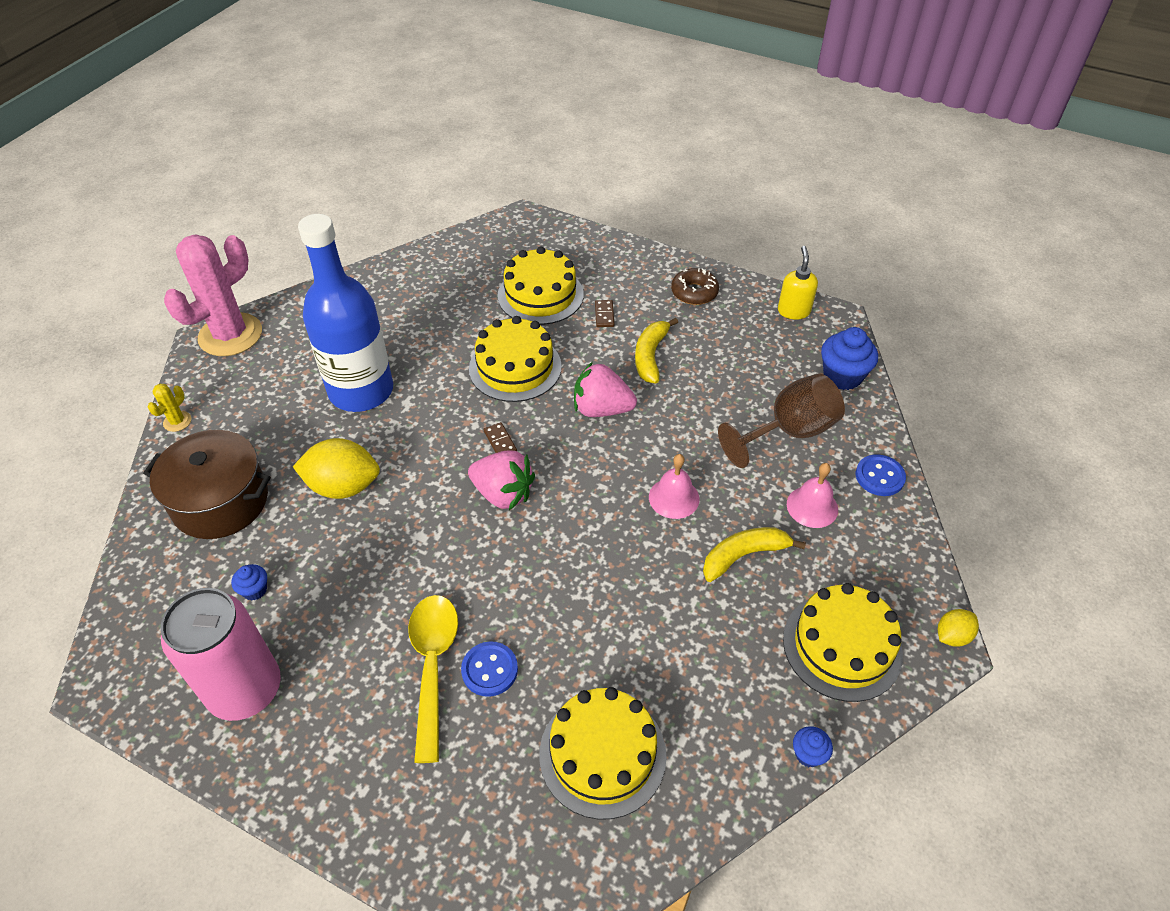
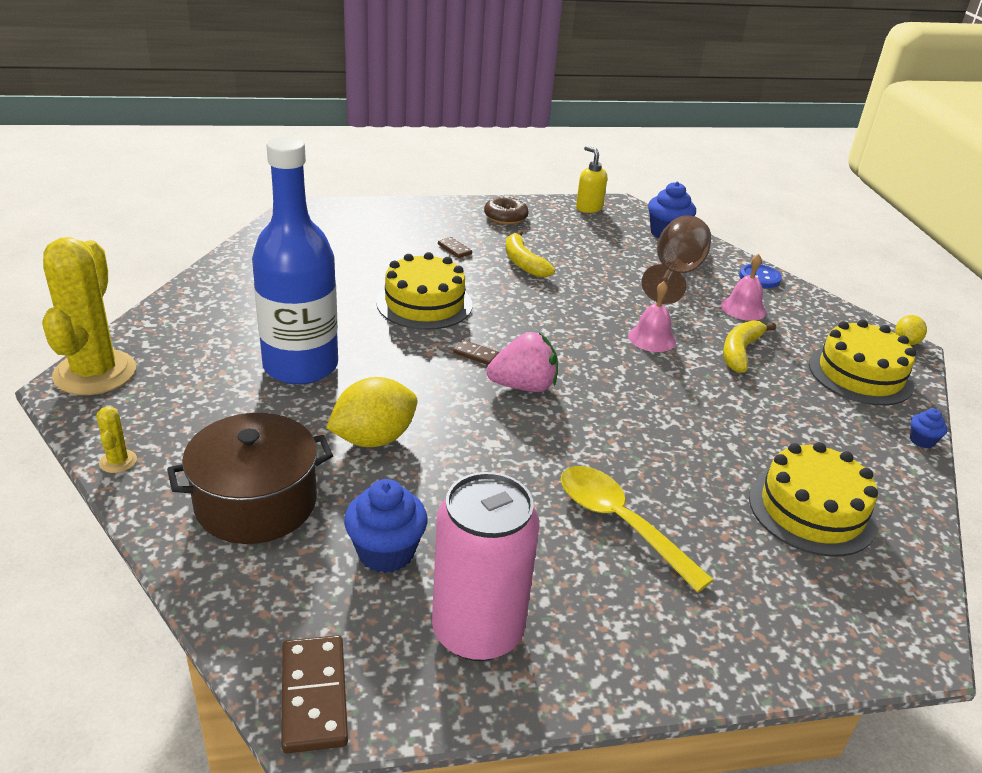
camera: 40 degrees left, 15 degrees down
pink cactus [164,234,262,356] -> yellow cactus [42,237,136,395]
blue cupcake [231,564,267,601] -> blue cupcake [344,479,428,573], size x1.91
blue button [461,641,518,697] -> none
yellow cake [497,247,584,325] -> none
pink strawberry [574,362,637,417] -> none
none -> brown domino [281,635,348,753]

